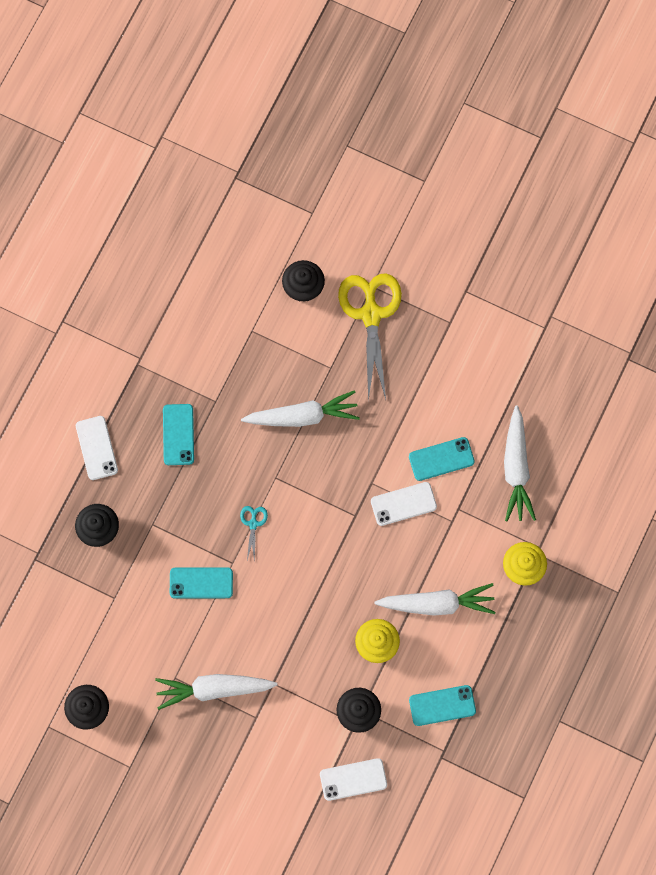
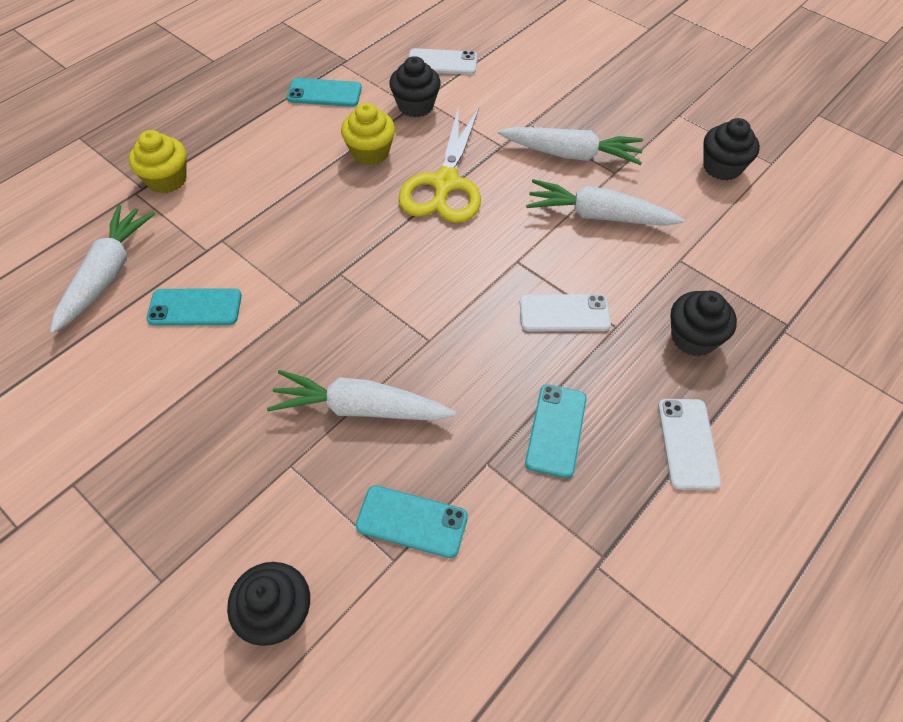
camera: 165 degrees left, 20 degrees down
turquoise phone [170,567,233,599] -> turquoise phone moved to [356,485,468,558]
turquoise scissors [240,506,268,563] -> none
yellow scissors [338,273,402,401] -> yellow scissors moved to [398,106,481,223]
white phone [371,482,437,526] -> white phone moved to [520,294,611,331]
white carrot [375,583,496,616] -> white carrot moved to [526,179,684,226]

